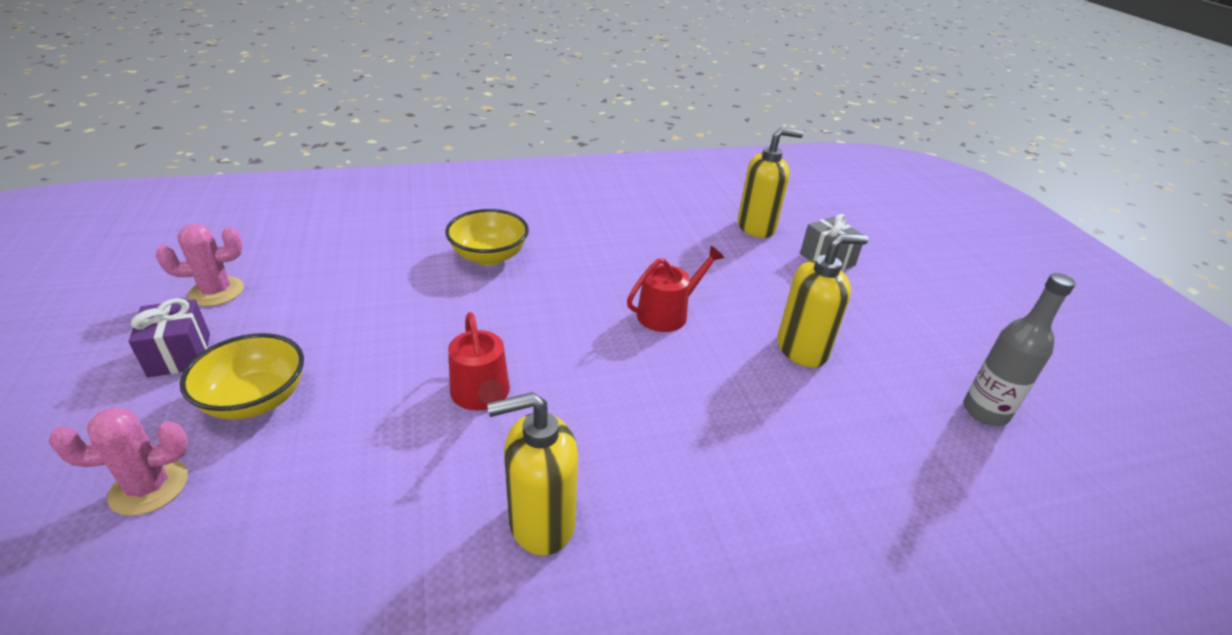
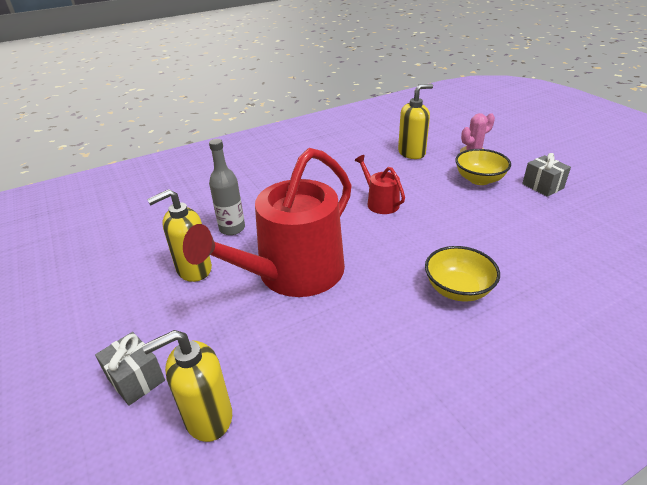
camera: 170 degrees right, 0 degrees up
purple gift [128,298,210,378] -> grey gift [522,153,571,197]
pink cactus [156,224,244,306] -> none
yellow soap dispenser [487,392,578,556] -> yellow soap dispenser moved to [398,84,433,159]
red watering can [627,246,724,332] -> red watering can [183,148,352,297], size x2.26
grey bottle [963,273,1075,426] -> grey bottle moved to [209,139,245,235]

